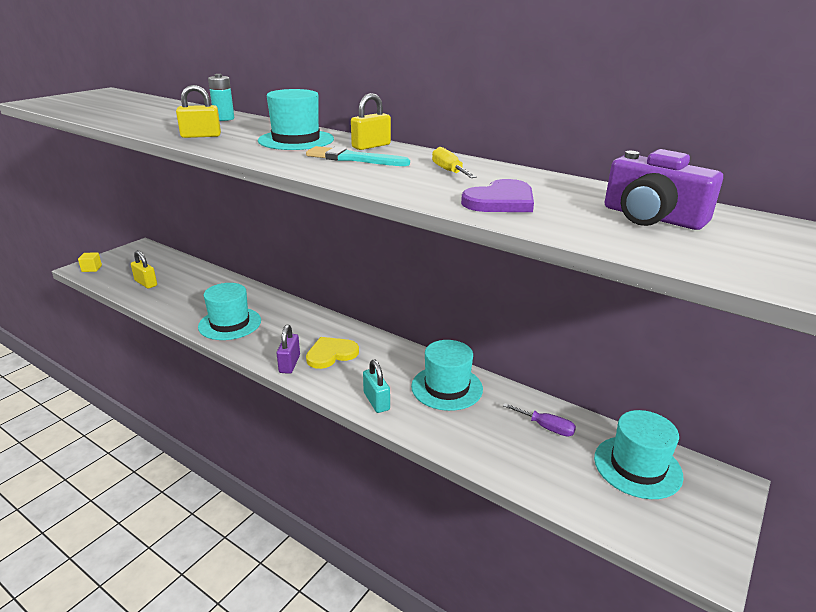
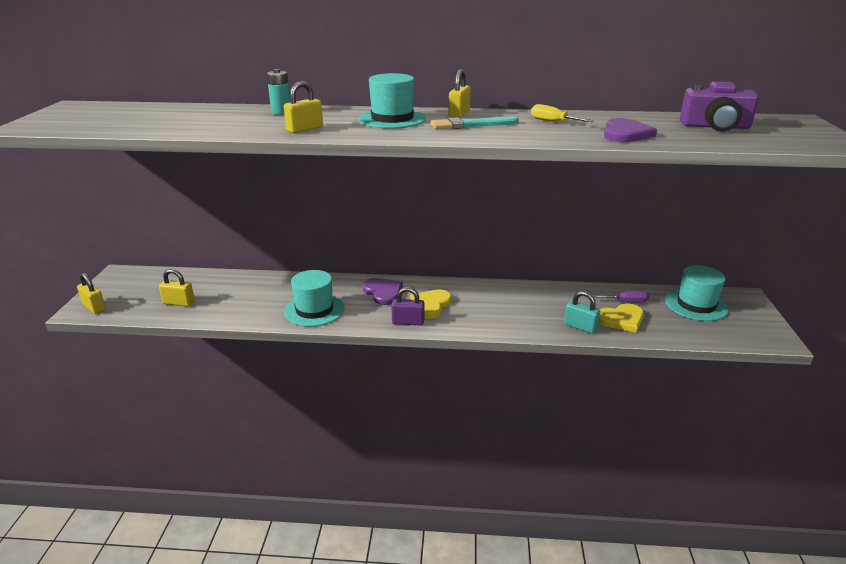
camera: 30 degrees left, 0 degrees up
yellow cube [78,252,102,272] -> yellow padlock [77,273,106,314]
purple padlock [277,325,300,374] -> purple padlock turned 60 degrees counterclockwise [391,287,425,325]
turquoise padlock [363,360,390,413] -> turquoise padlock moved to [564,291,601,334]
turquoise hat [411,340,483,411] -> none
none -> purple heart [362,278,403,305]
none -> yellow heart [599,303,644,333]

